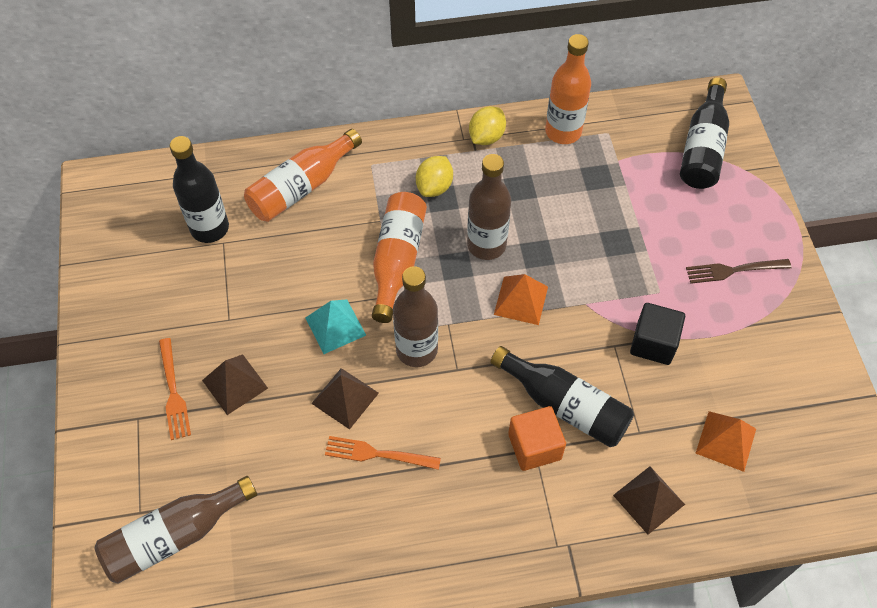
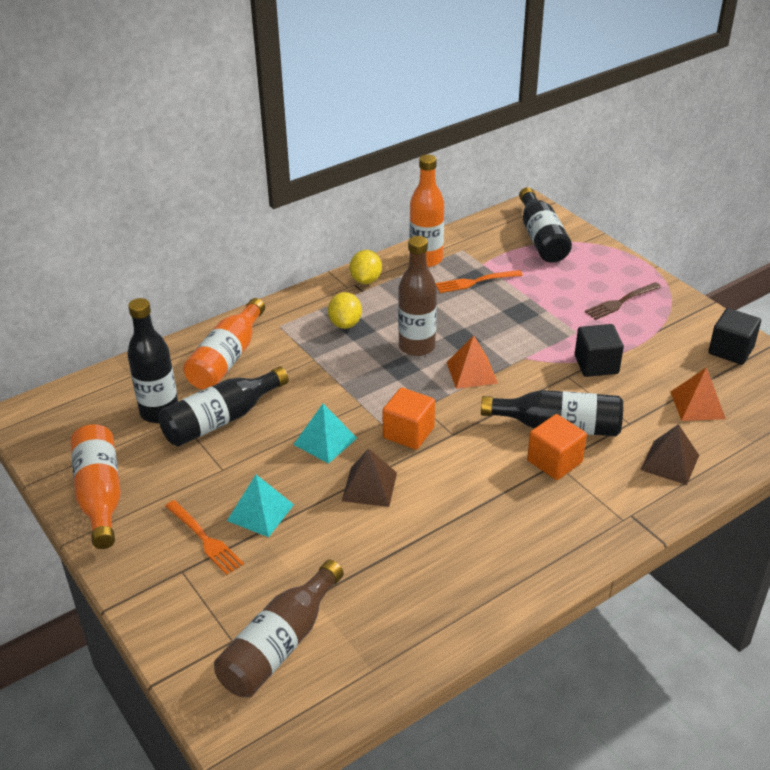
camera: 25 degrees left, 20 degrees down
brown pyramid [202,354,268,415] -> turquoise pyramid [227,475,294,537]
orange fork [325,436,441,470] -> orange fork moved to [436,270,523,293]
orange bottle [372,192,427,323] -> orange bottle moved to [70,424,121,549]
brown bottle [393,266,438,367] -> orange cube [382,387,435,450]
none -> black bottle [158,366,289,446]
none -> black cube [708,308,761,365]

